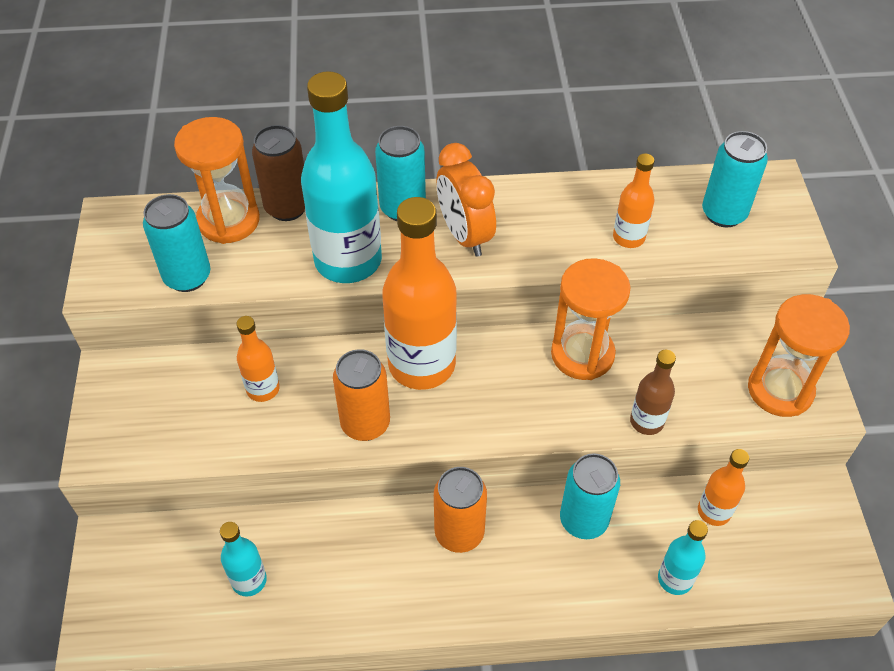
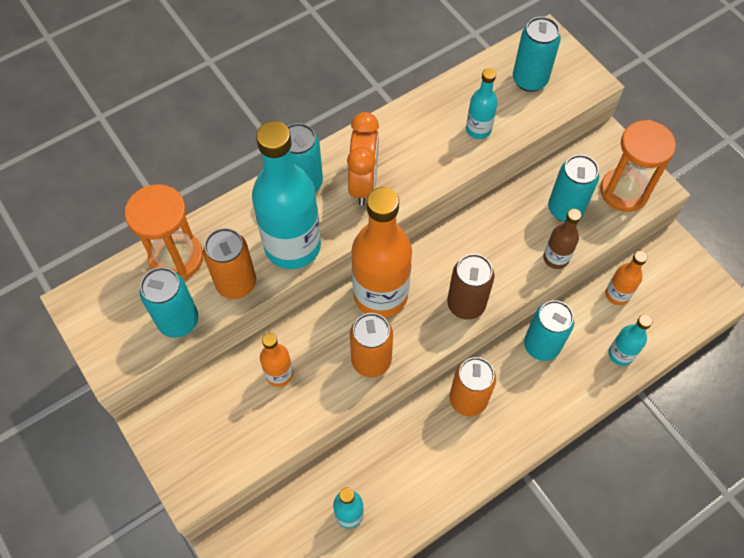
camera: 30 degrees left, 10 degrees up
brown can [252,125,305,221] -> brown can moved to [447,254,494,320]
orange clock [436,143,496,257] -> orange clock turned 120 degrees counterclockwise [347,112,379,206]
orange hourglass [551,258,631,380] -> none
orange bottle [613,153,654,248] -> turquoise bottle [466,68,498,139]
none -> orange can [203,228,256,299]
none -> turquoise can [548,155,599,222]

